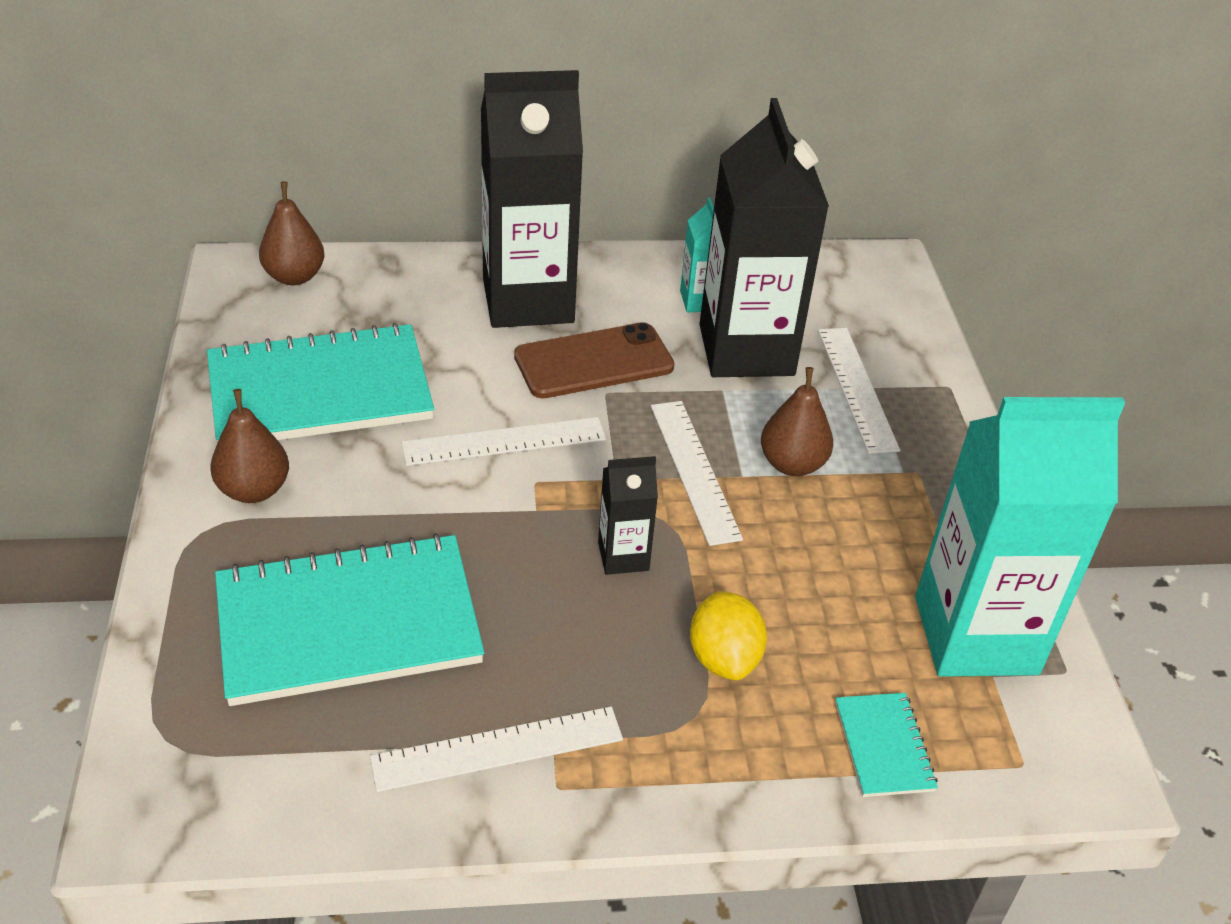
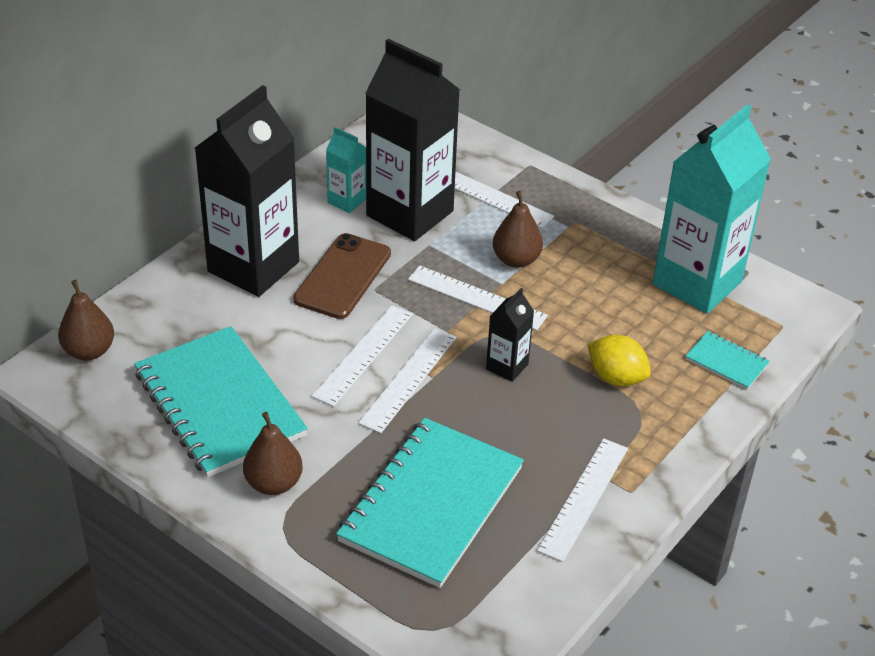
camera: 45 degrees left, 0 degrees up
turquoise notebook [207,323,434,441] -> turquoise notebook turned 60 degrees counterclockwise [134,326,308,478]
none -> white ruler [358,328,456,433]

